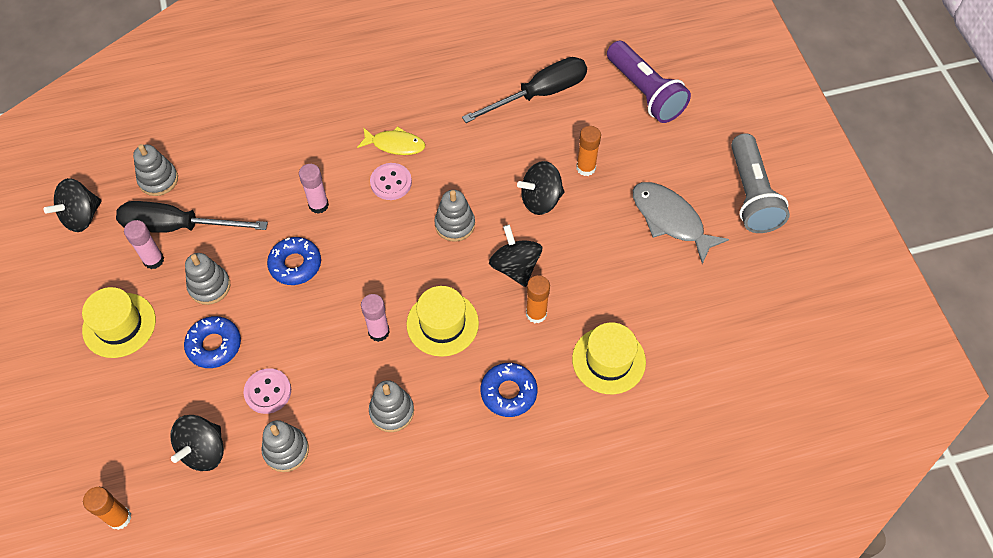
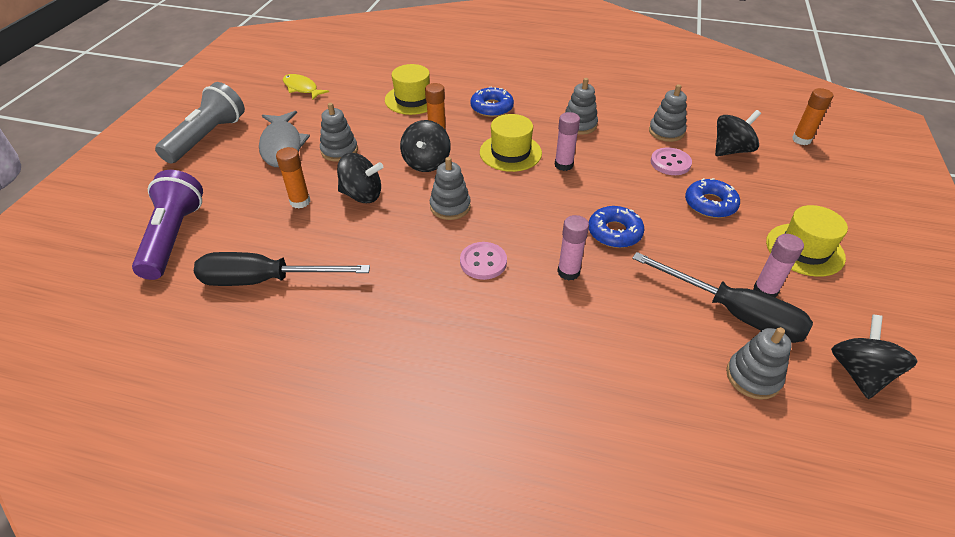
camera: 150 degrees left, 15 degrees down
black spinning top [44,178,102,232] -> black spinning top turned 60 degrees counterclockwise [831,315,918,399]
grey stacking toy [185,253,230,305] -> grey stacking toy moved to [320,103,358,162]
yellow fish [357,126,425,155] -> yellow fish moved to [283,74,329,100]

